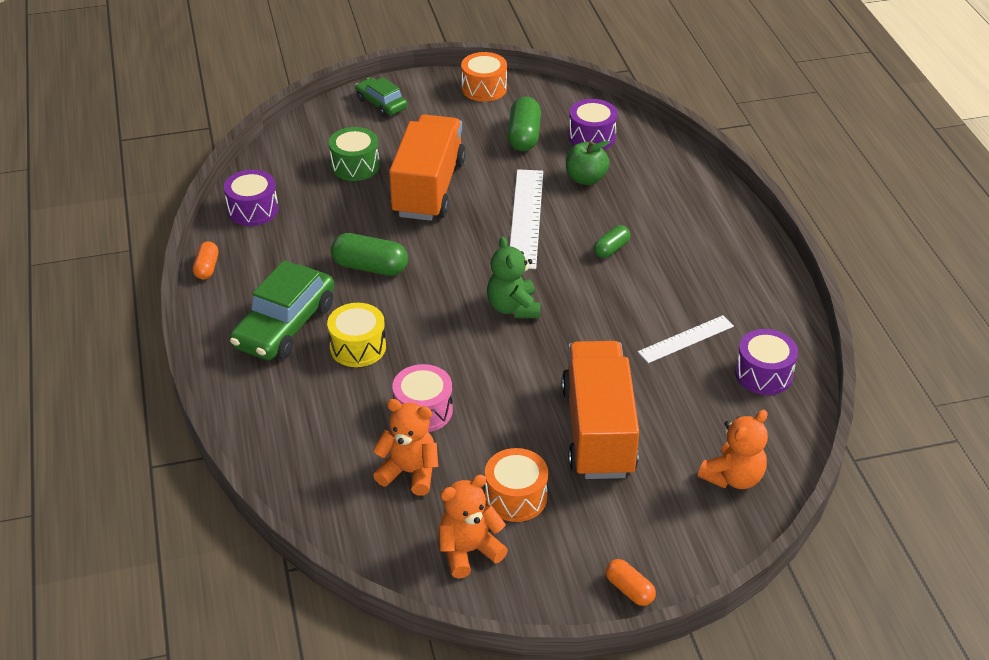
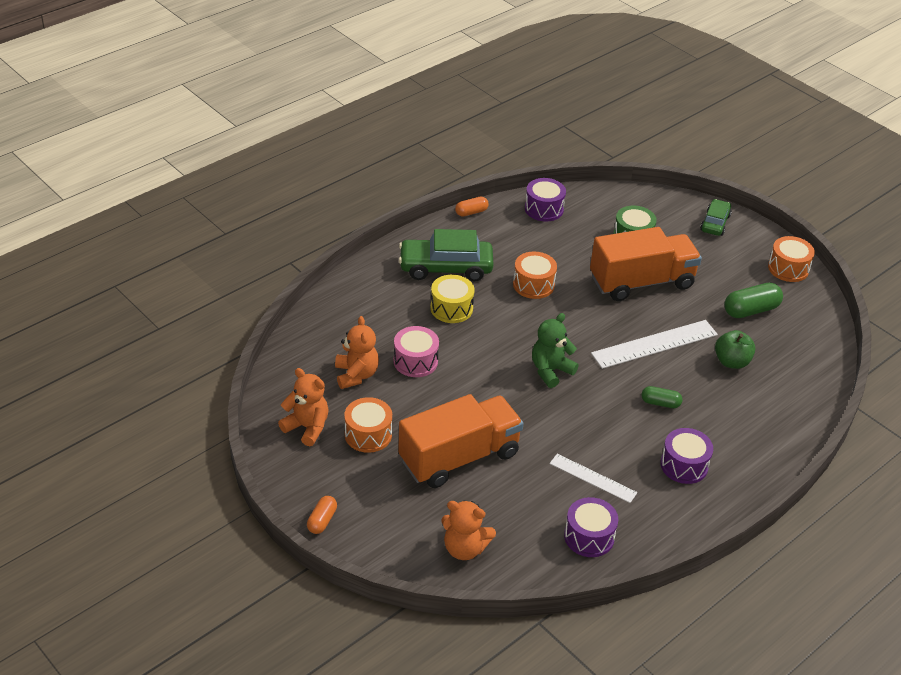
camera: 60 degrees right, 0 degrees up
green capsule [331,233,408,276] -> orange drum [513,252,557,299]
purple drum [569,99,618,150] -> purple drum moved to [661,428,713,484]

